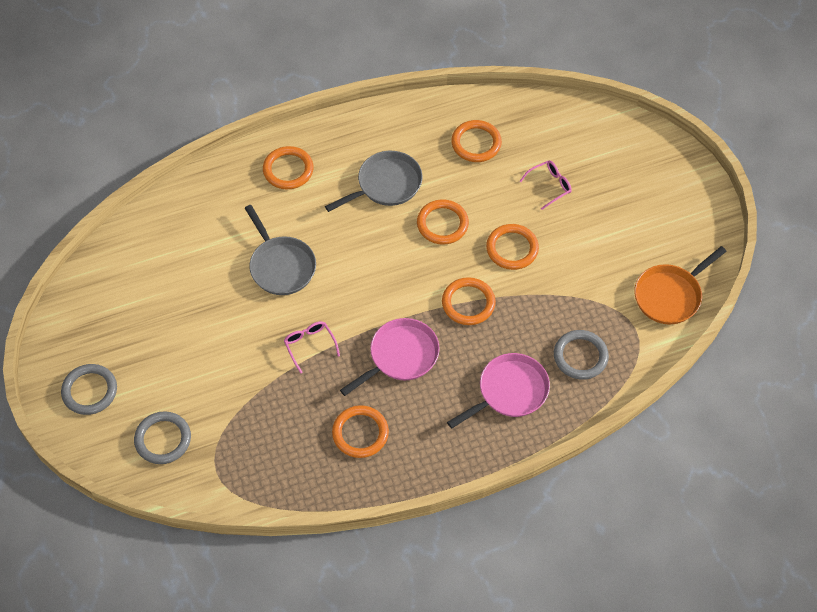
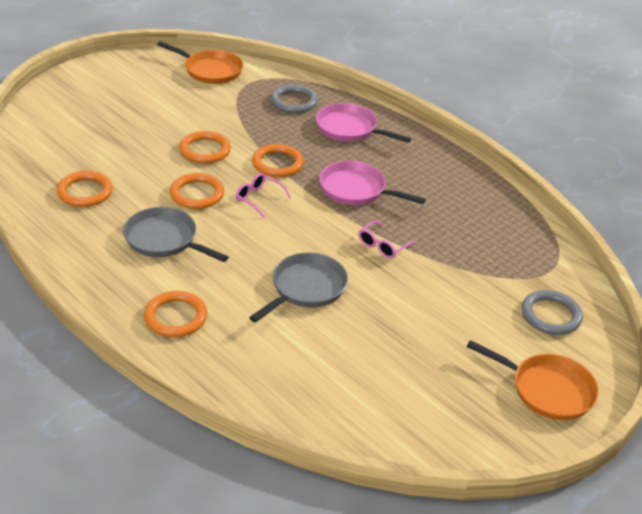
camera: 115 degrees left, 20 degrees down
grey ring [61,364,117,415] -> orange pan [466,340,599,420]
orange ring [332,405,389,458] -> none
pink glasses [520,160,572,210] -> pink glasses moved to [236,173,291,218]

